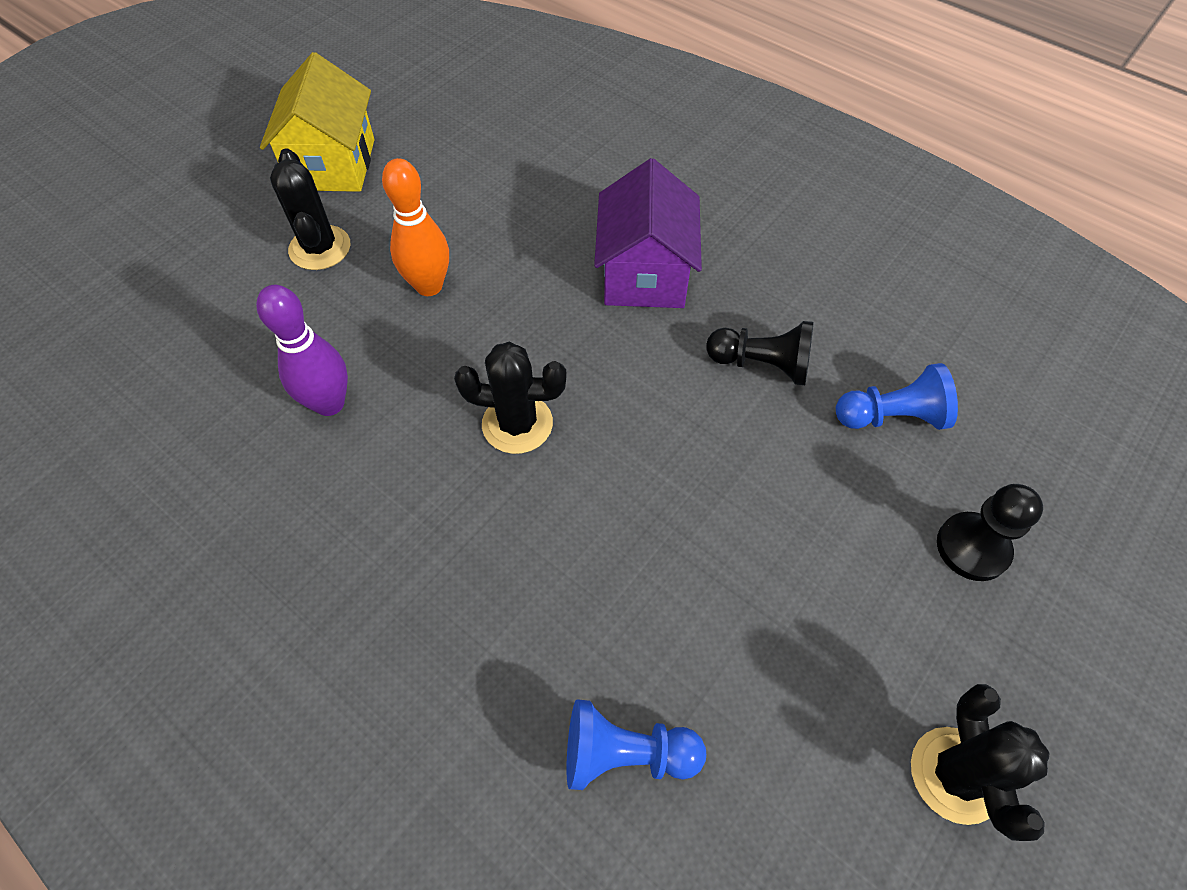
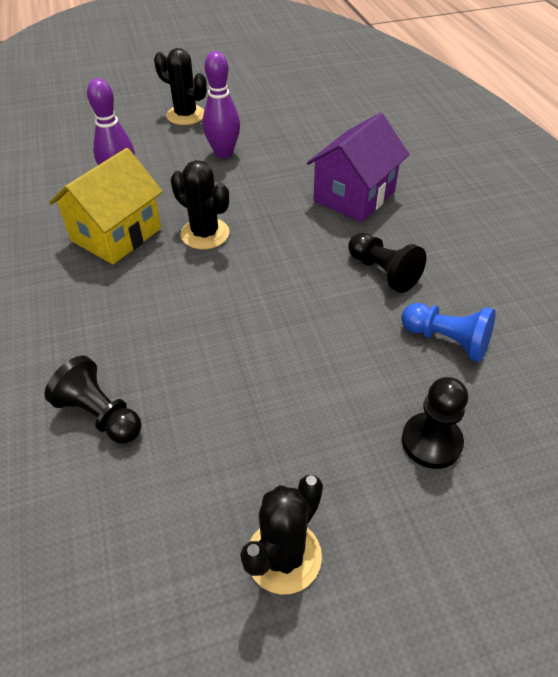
camera: 35 degrees right, 10 degrees down
yellow house [260,52,374,192] -> yellow house moved to [49,148,163,264]
black cactus [270,148,350,270] -> black cactus turned 75 degrees counterclockwise [154,48,207,125]
orange bowling pin [382,158,449,296] -> purple bowling pin [203,51,240,158]
blue pawn [566,699,706,790] -> black pawn [45,356,142,443]

